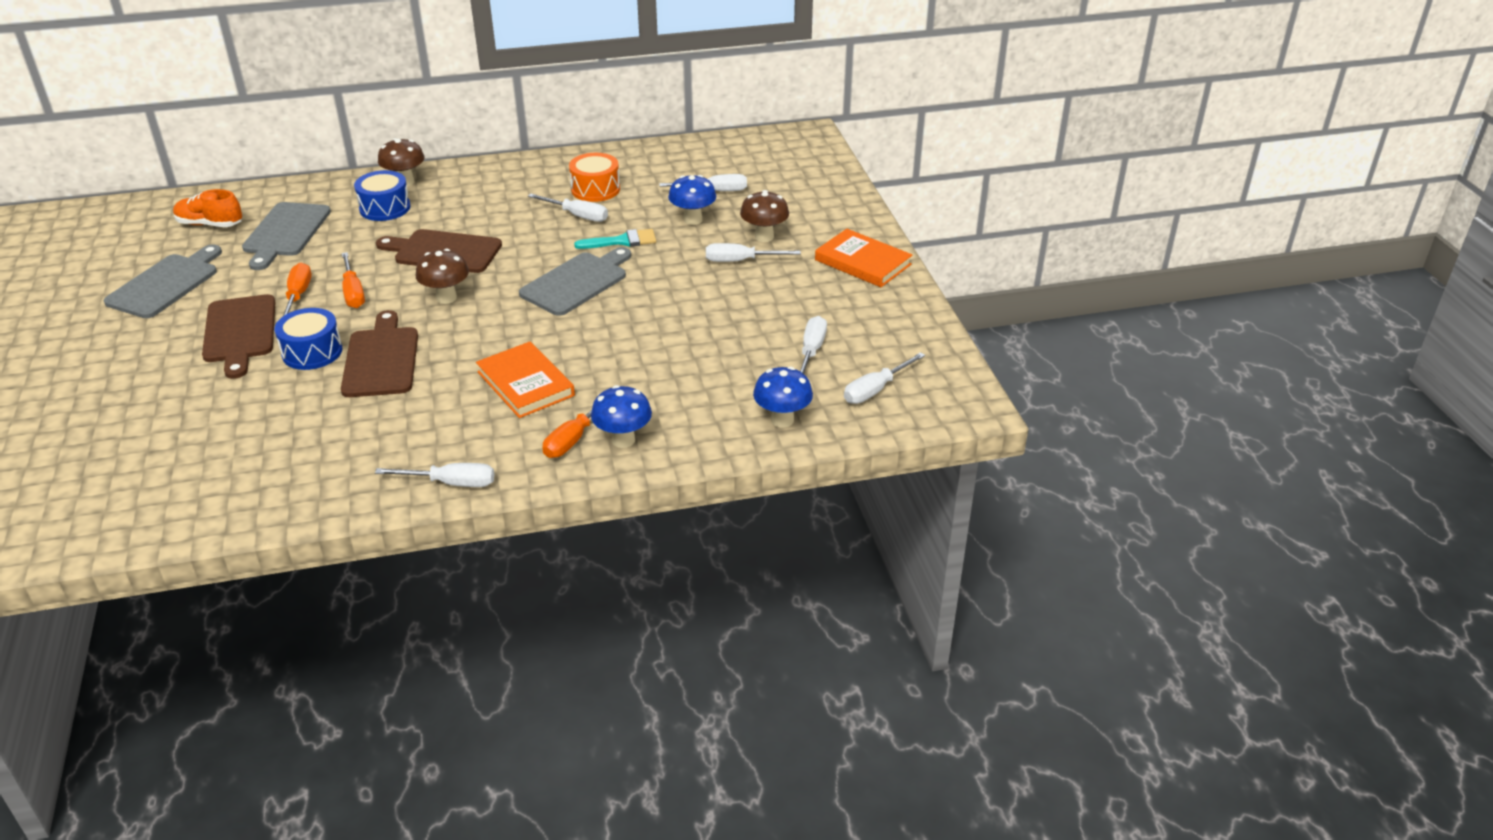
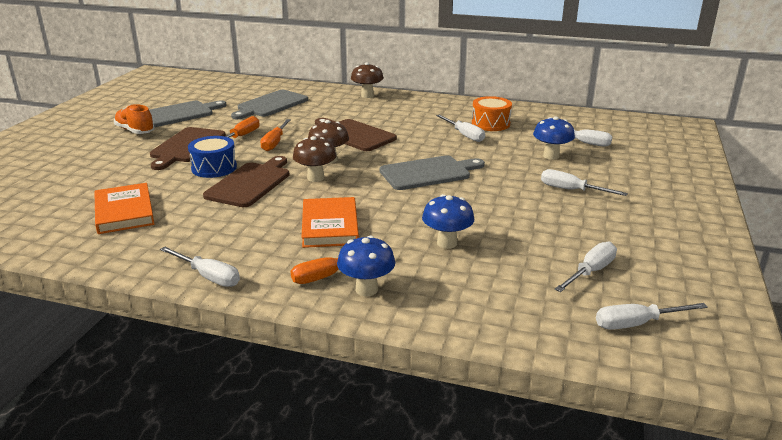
camera: 30 degrees right, 10 degrees down
orange shoe [173,189,242,227] -> orange shoe moved to [114,104,155,134]
blue drum [354,170,410,221] -> none
turquoise brush [574,229,656,249] -> none
brown mushroom [740,190,789,242] -> brown mushroom moved to [293,136,336,182]
blue mushroom [753,367,813,428] -> blue mushroom moved to [422,194,474,249]
orange book [815,229,912,287] -> orange book moved to [95,183,154,234]

